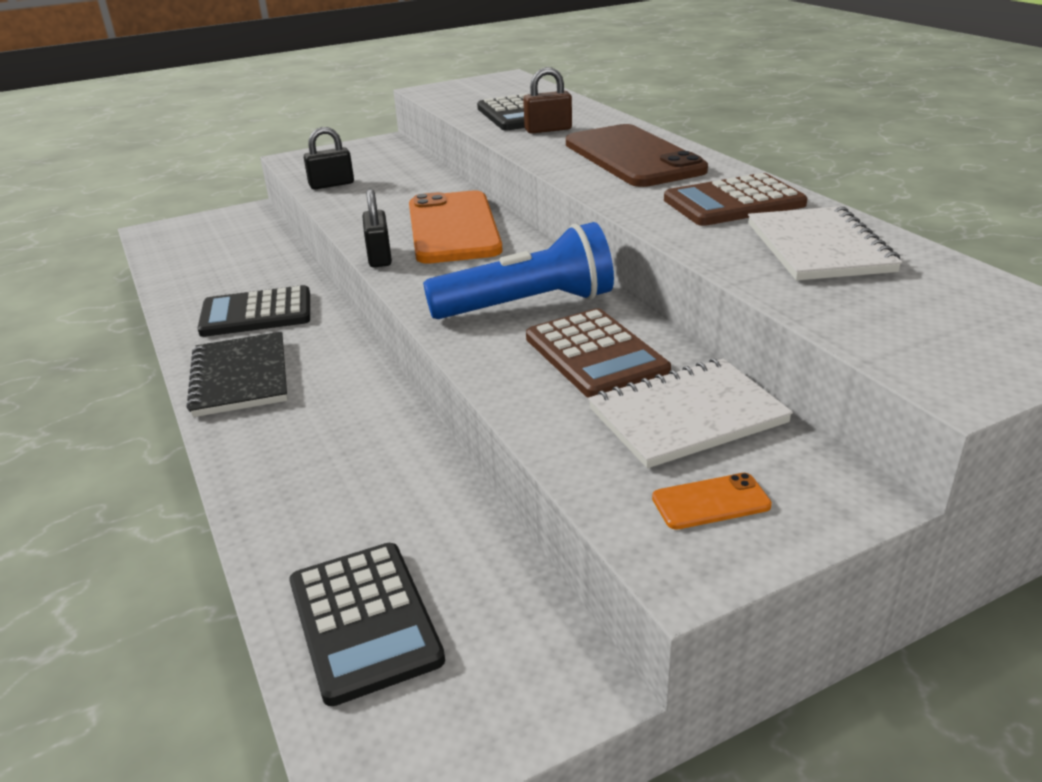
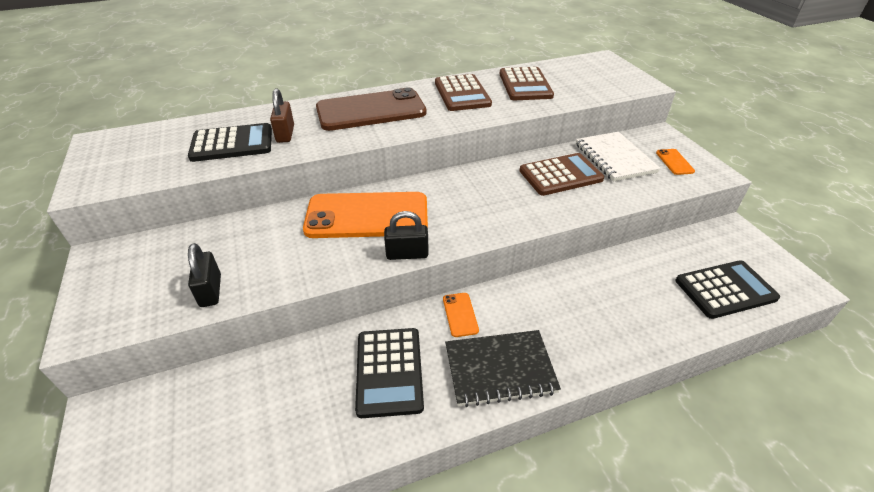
camera: 85 degrees left, 10 degrees up
blue flashlight [423,222,614,319] -> none
white notebook [748,206,902,281] -> brown calculator [499,67,554,100]
none -> orange phone [443,293,479,337]

